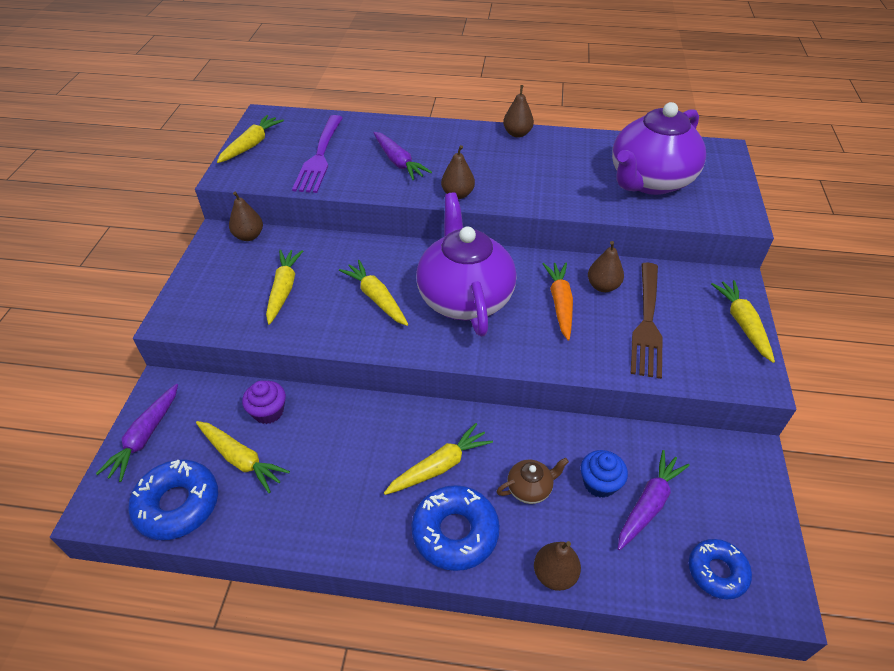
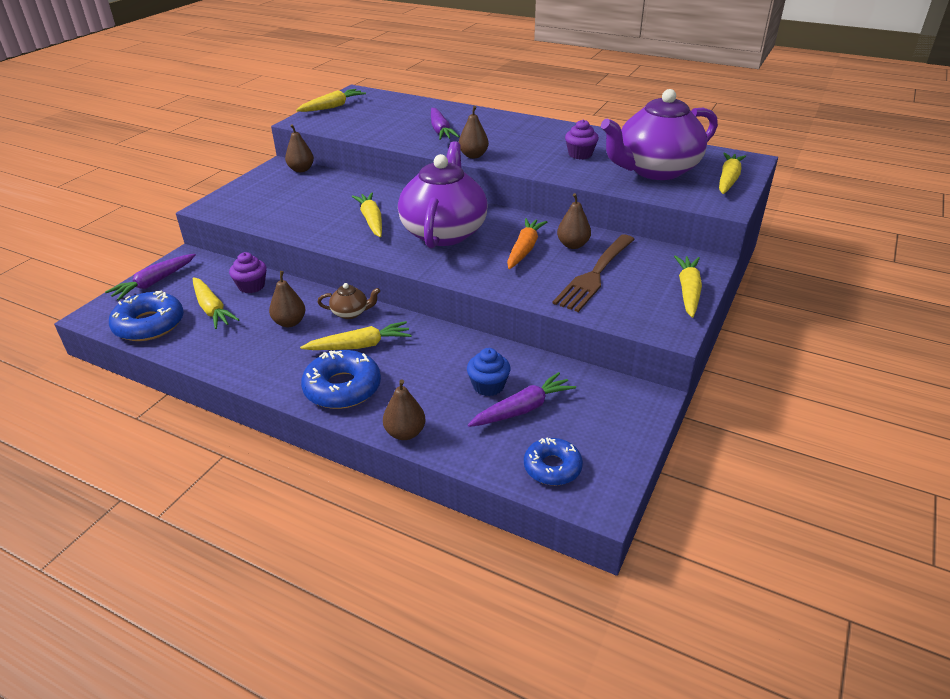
camera: 20 degrees right, 10 degrees down
yellow carrot [266,250,303,325] -> yellow carrot moved to [719,153,746,194]
purple fork [292,115,343,193] -> none
brown teapot [496,458,569,504] -> brown teapot moved to [317,283,380,319]
brown pear [503,85,534,138] -> brown pear moved to [269,271,306,327]
none -> purple cupcake [565,119,599,159]

